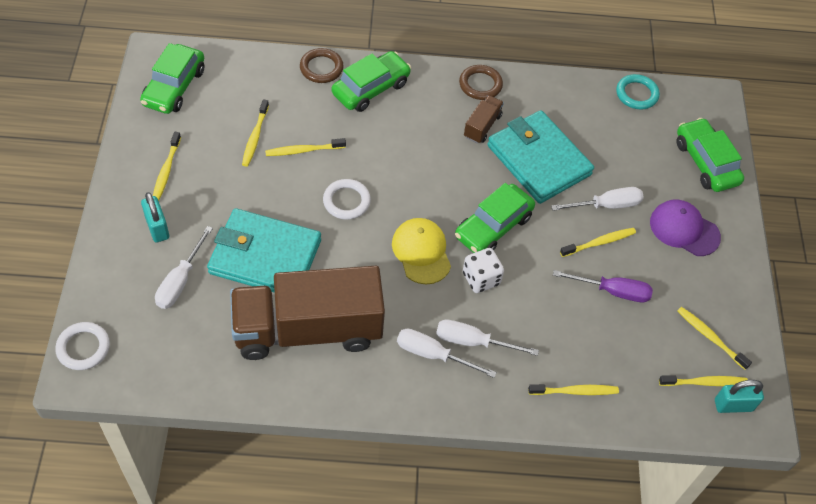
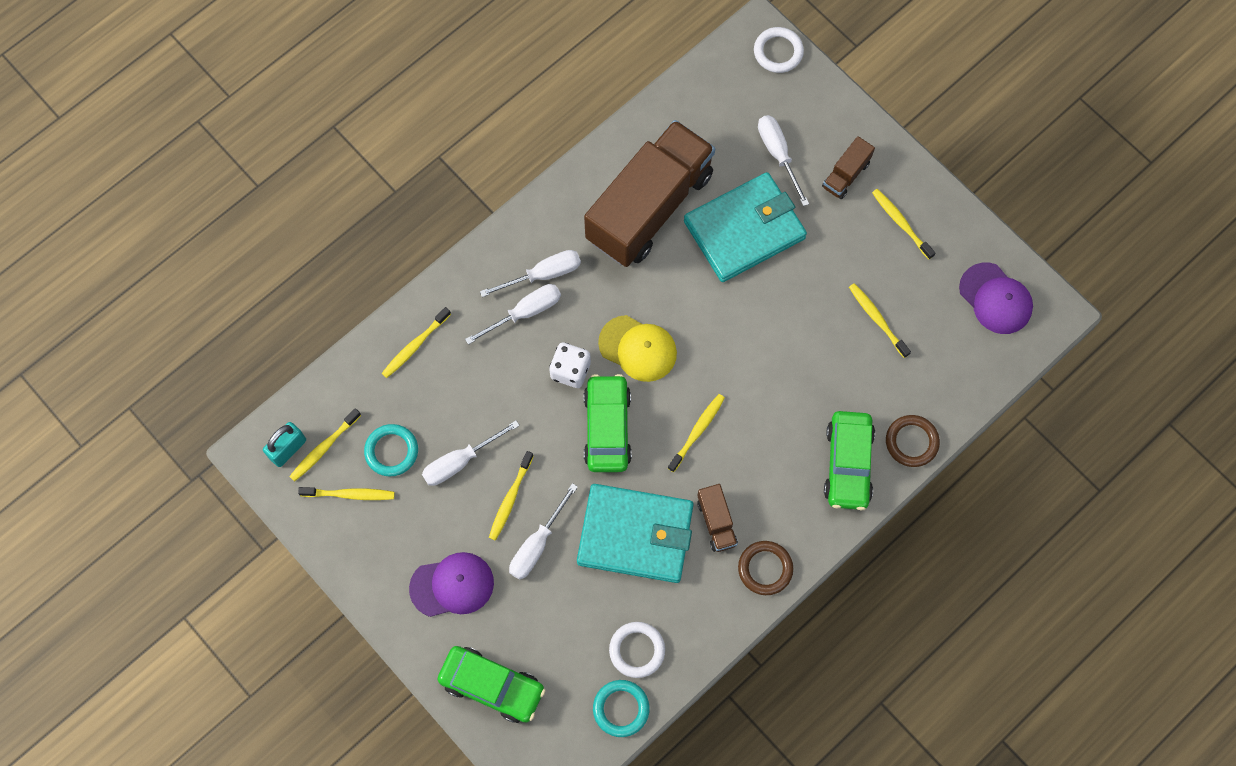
camera: 140 degrees right, 15 degrees up
green car [140,43,204,114] -> purple cap [959,263,1033,334]
turquoise padlock [141,192,169,242] -> brown truck [822,136,875,199]
yellow toothbrush [265,138,346,156] -> yellow toothbrush moved to [668,394,725,472]
white ring [323,179,371,220] -> white ring moved to [609,622,665,678]
purple screwdriver [553,270,653,302] -> white screwdriver [422,421,520,486]
none -> turquoise ring [364,424,418,476]

